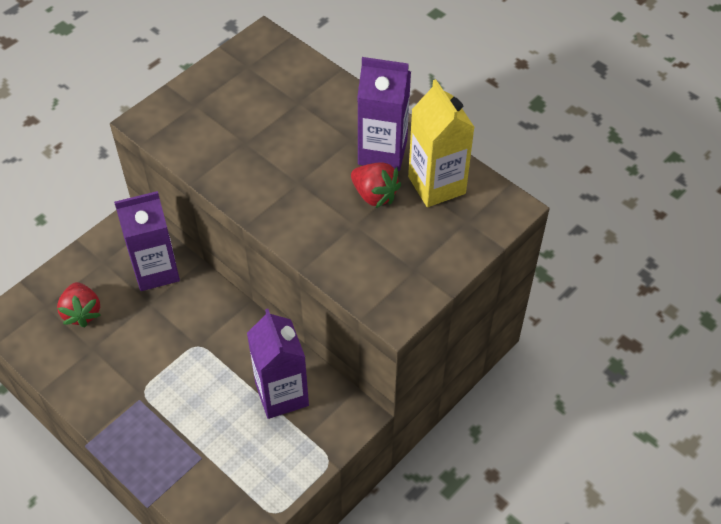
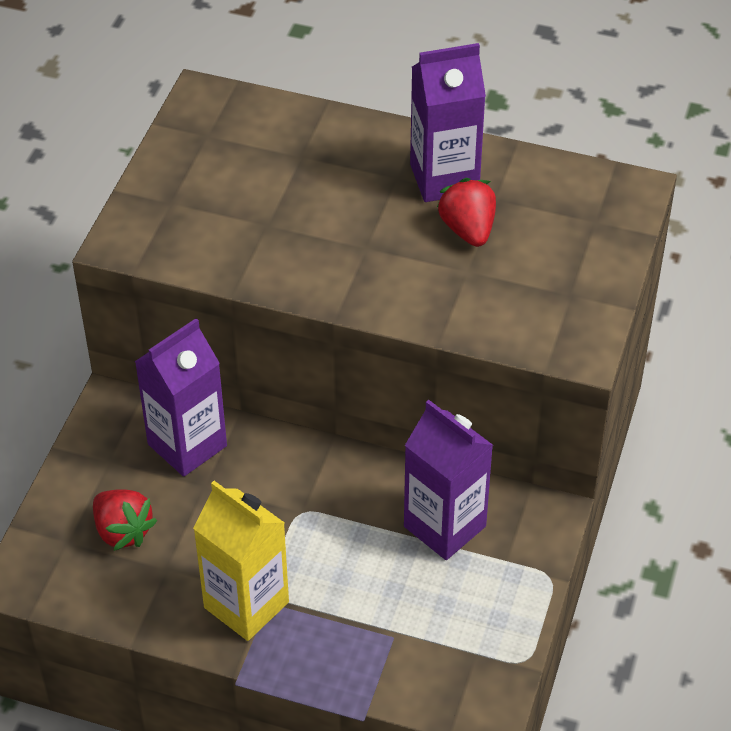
camera: 25 degrees left, 5 degrees down
red strawberry [351,162,401,208] -> red strawberry turned 120 degrees counterclockwise [437,178,496,247]
yellow carton [408,79,475,207] -> yellow carton moved to [193,481,289,641]

